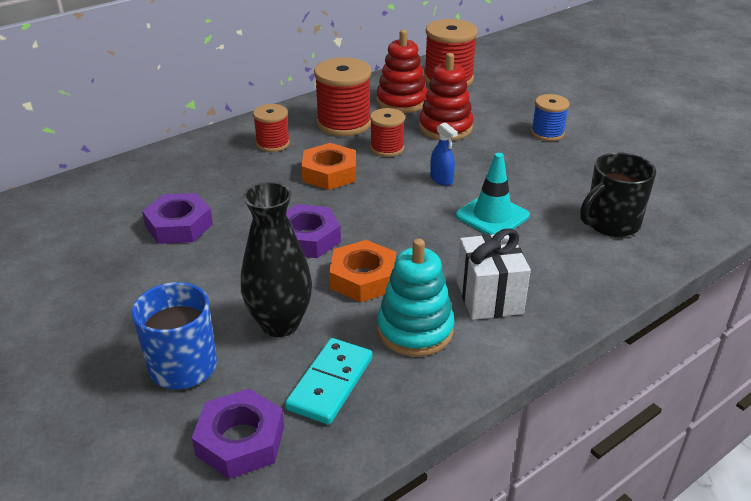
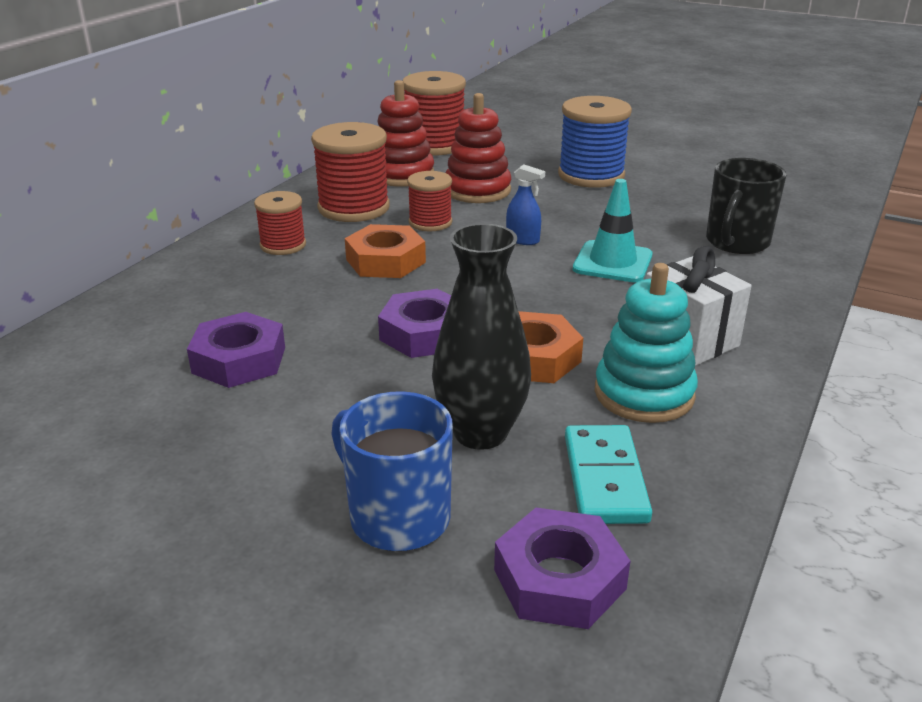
camera: 25 degrees left, 5 degrees down
blue spool [531,94,569,141] -> blue spool [558,96,632,188], size x1.70

